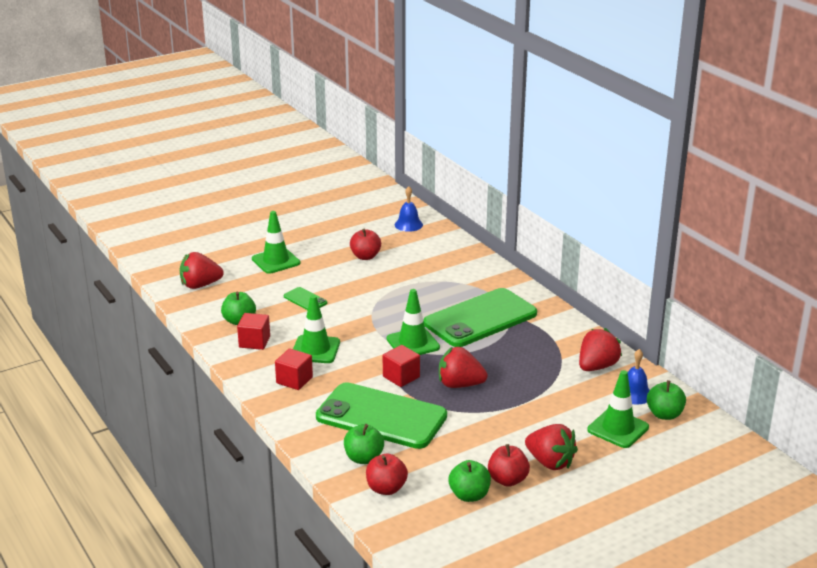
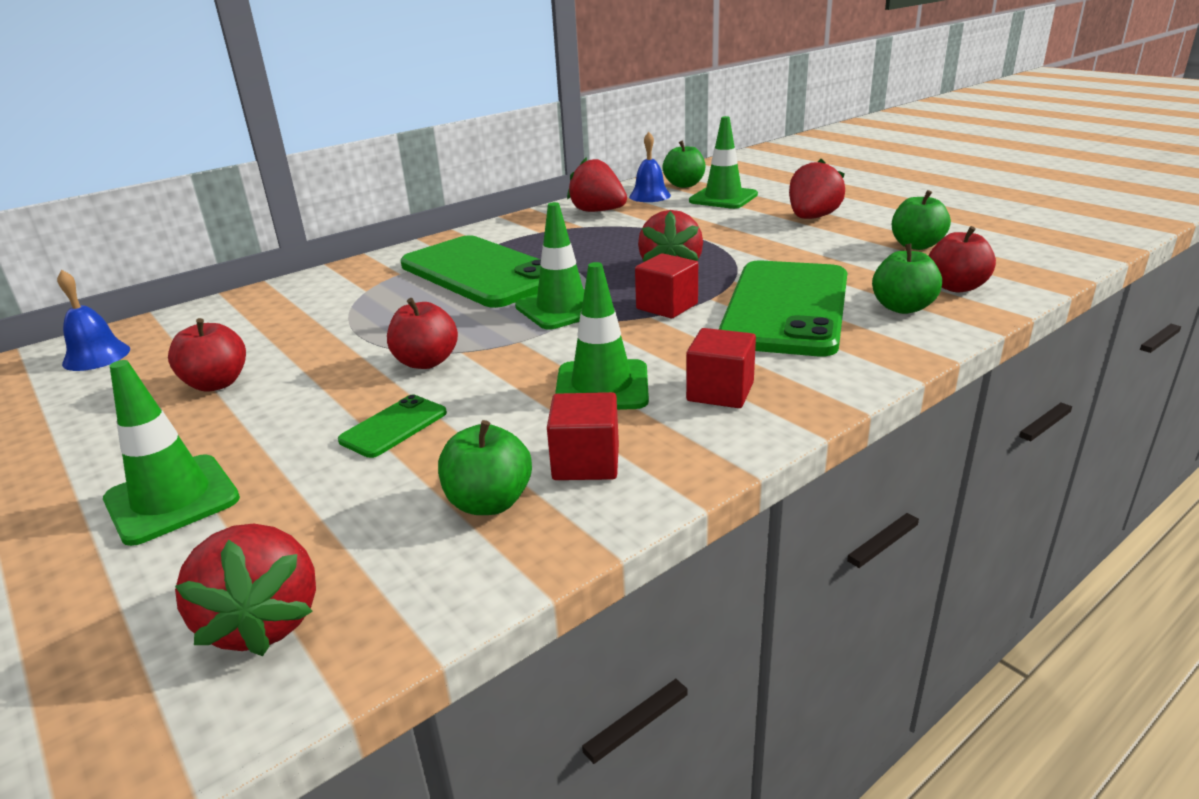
camera: 95 degrees left, 0 degrees up
red apple [488,444,530,487] -> red apple moved to [387,298,458,369]

